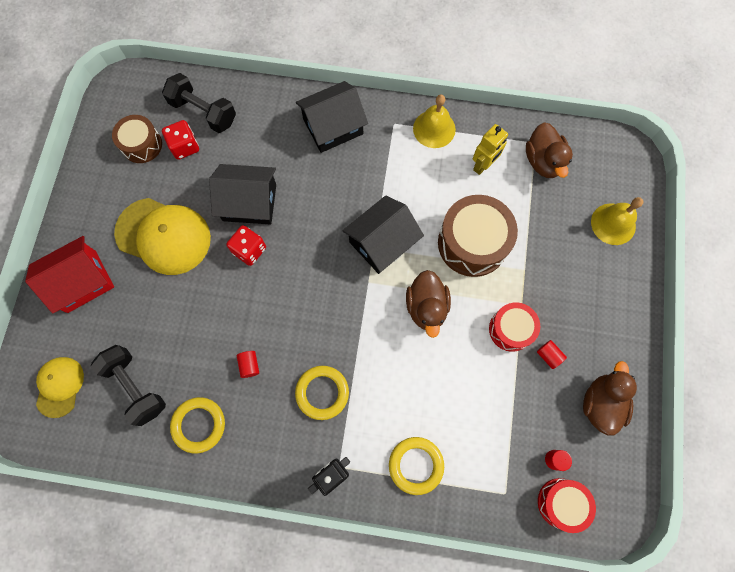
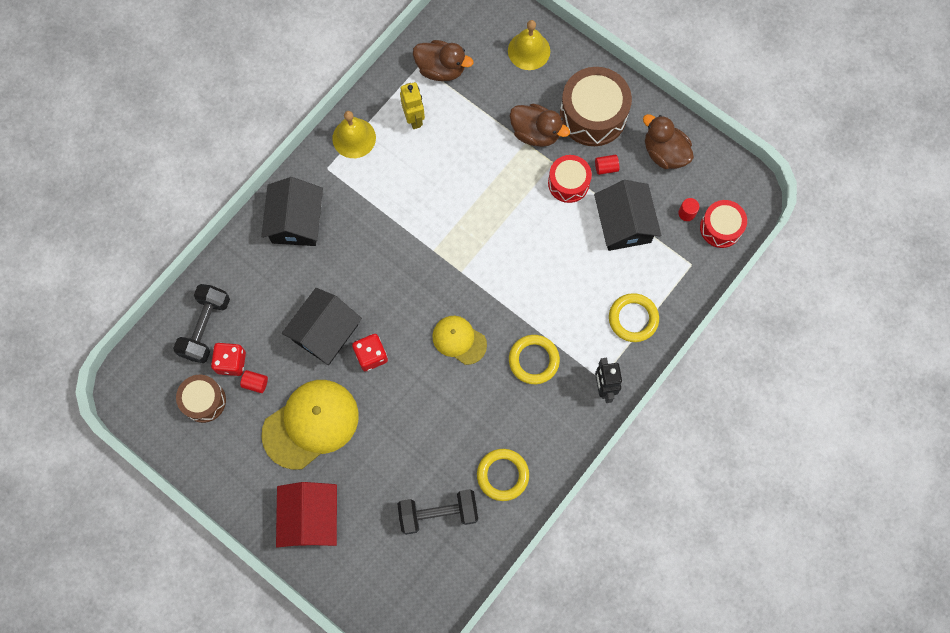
camera: 60 degrees left, 0 degrees up
yellow cap [36,357,84,418] -> yellow cap moved to [432,316,487,365]
black dumbbell [162,73,236,133] -> black dumbbell turned 45 degrees counterclockwise [173,284,230,363]
red cylinder [237,351,259,378] -> red cylinder moved to [240,370,268,393]
black house [342,196,424,274] -> black house moved to [594,180,661,251]
brown duck [406,270,451,338] -> brown duck moved to [510,104,570,147]
brown drum [438,195,518,277] -> brown drum moved to [560,67,632,146]

